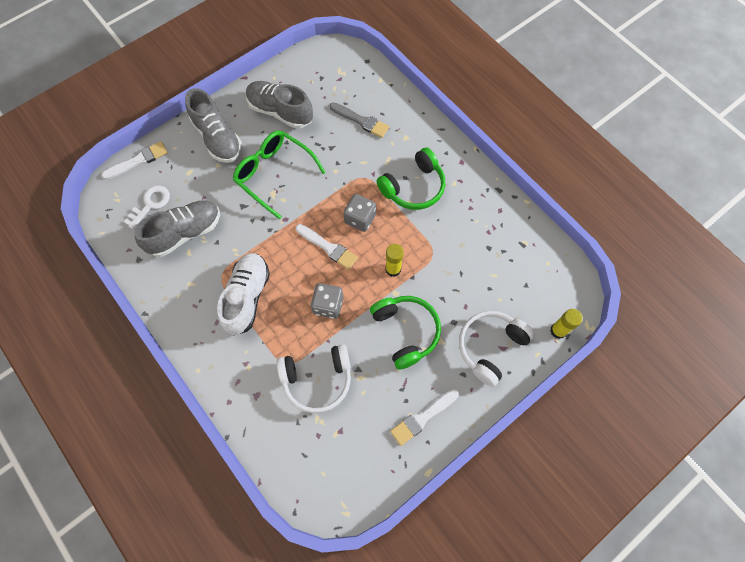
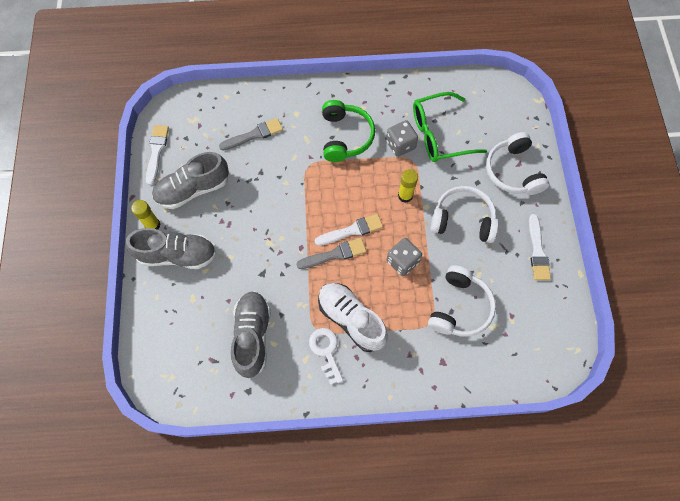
camera: 55 degrees left, 0 degrees up
white brush [101,141,168,180] -> white brush moved to [146,125,169,185]
white key [124,186,170,229] -> white key moved to [309,328,343,385]
green glasses [233,130,326,219] -> green glasses moved to [413,92,487,162]
grey dice [343,194,376,232] -> grey dice moved to [386,120,418,157]
green headphones [370,296,441,370] -> white headphones [431,186,498,243]
yellow glue stick [550,309,583,339] -> yellow glue stick moved to [131,200,160,230]
none -> grey brush [296,238,366,269]

